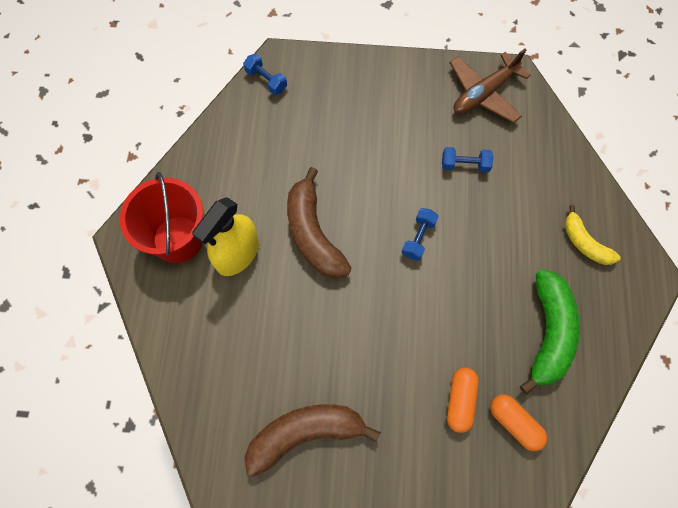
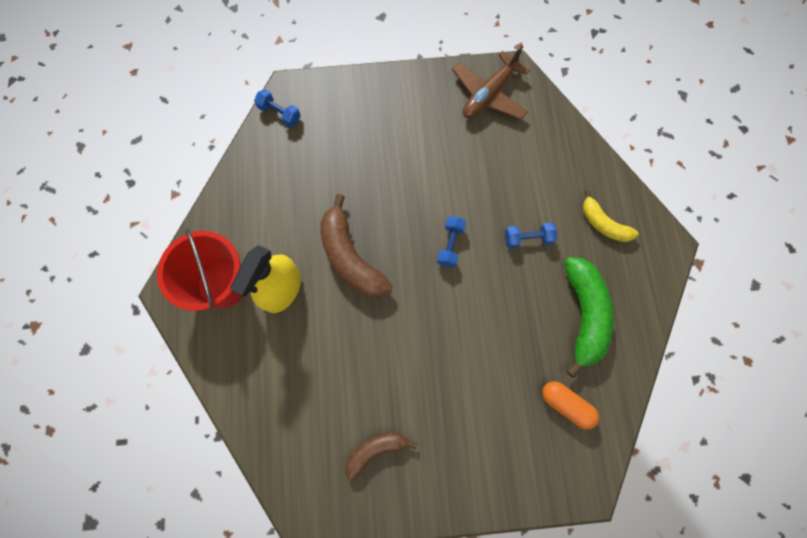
camera: 10 degrees left, 5 degrees up
brown banana [244,404,381,477] -> brown banana [345,432,417,481], size x0.59
blue dumbbell [442,147,493,172] -> blue dumbbell moved to [505,222,557,248]
orange capsule [447,367,479,433] -> none

